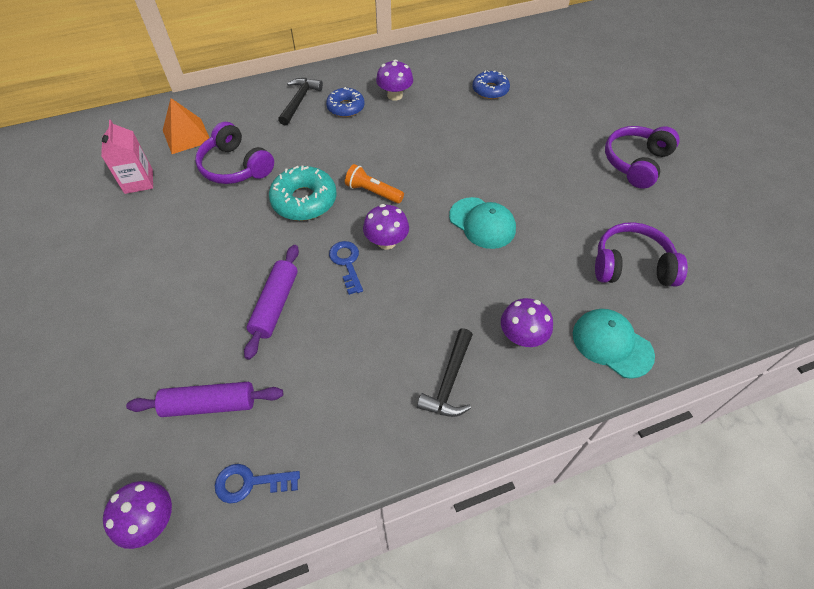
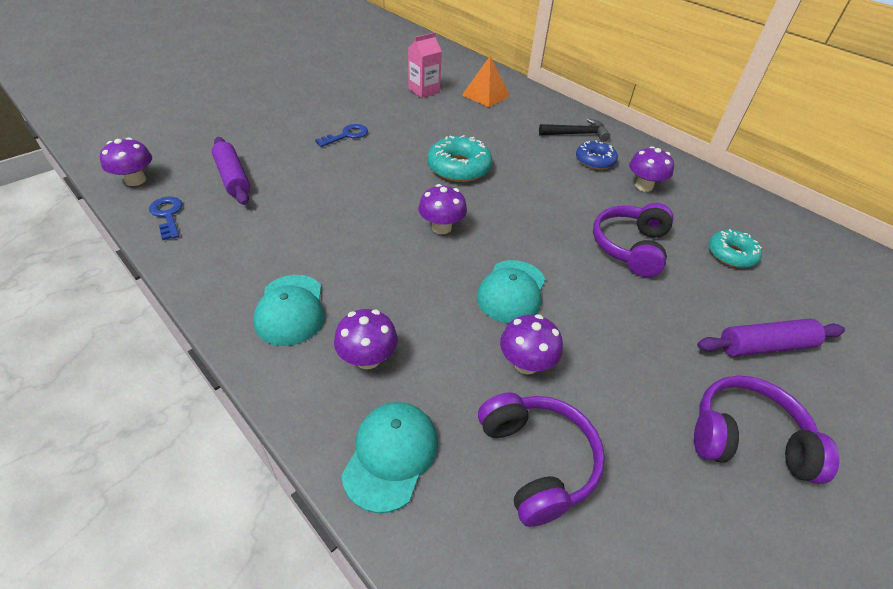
camera: 65 degrees right, 10 degrees down
purple headphones [195,122,274,184] -> purple headphones moved to [593,203,673,277]
purple rolling pin [244,245,299,360] -> purple rolling pin moved to [697,319,845,357]
blue key [329,241,363,295] -> blue key moved to [315,124,368,147]
orange flashlight [345,164,404,204] -> none
black hammer [417,328,473,417] -> turquoise cap [254,275,325,346]
blue donut [472,70,510,99] -> turquoise donut [708,229,762,268]
none -> purple mushroom [500,314,563,374]

